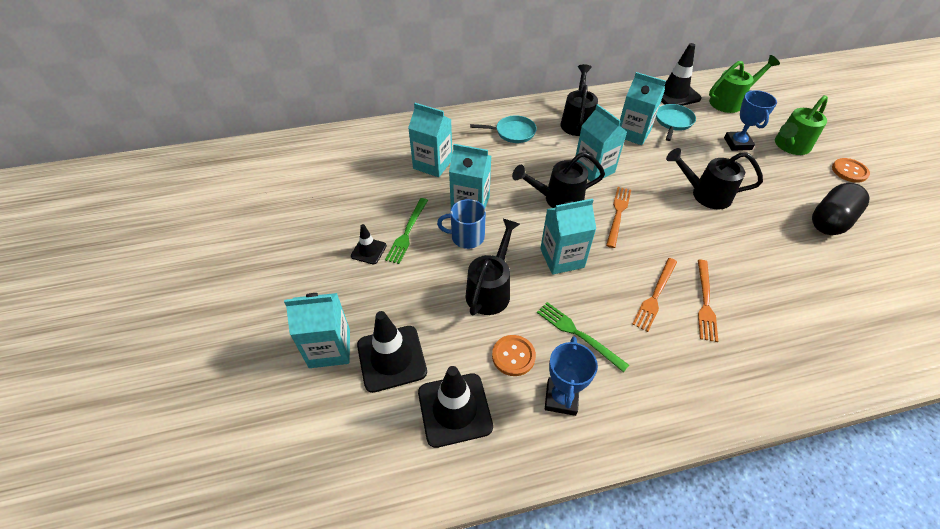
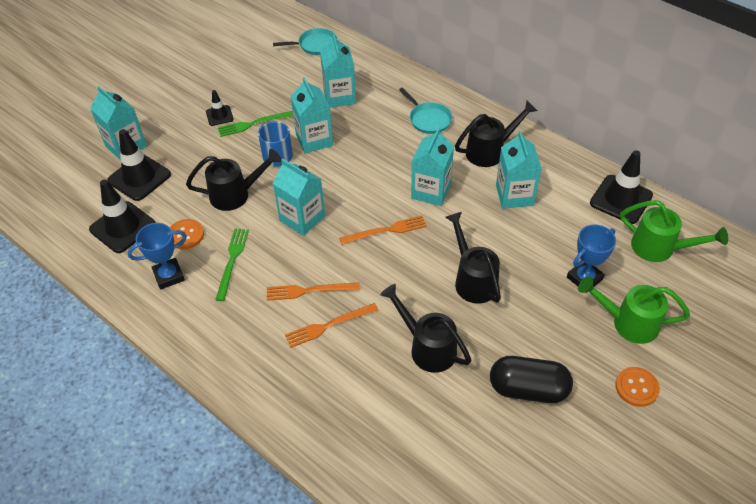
camera: 55 degrees right, 0 degrees up
black watering can [512,152,605,208] -> black watering can moved to [380,284,471,373]
turquoise pan [656,104,696,141] -> turquoise pan moved to [273,28,337,55]

